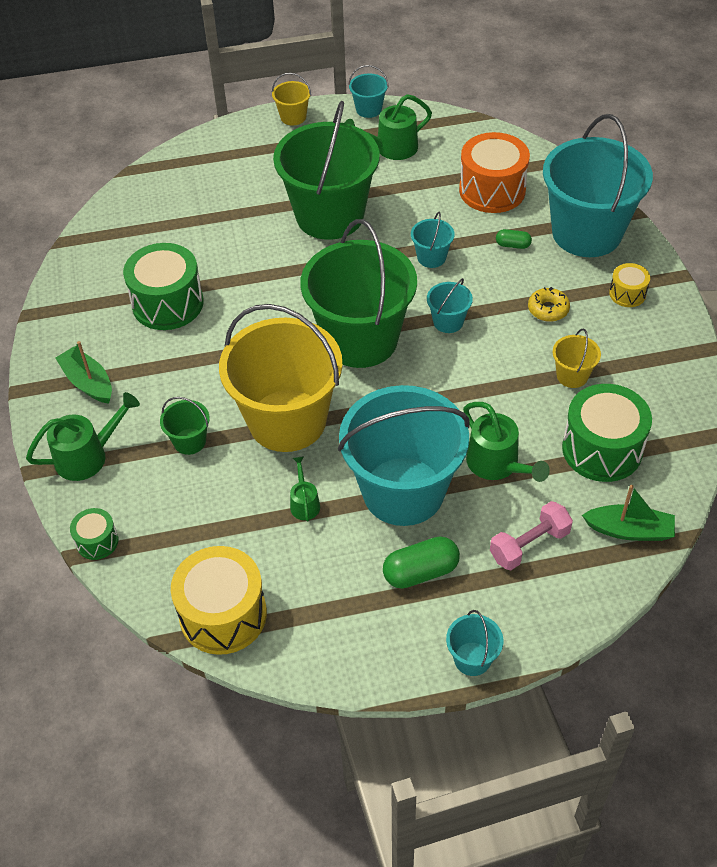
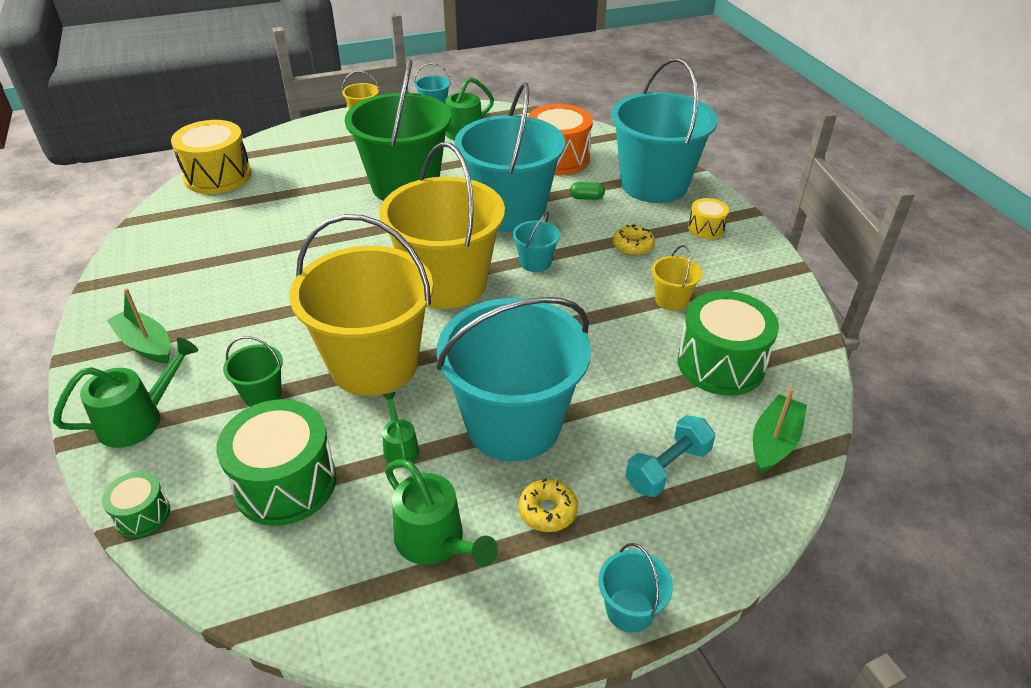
camera: 10 degrees left, 10 degrees down
green drum [123,243,204,330] -> green drum moved to [216,399,337,526]
yellow drum [171,546,267,655] -> yellow drum moved to [171,120,251,194]
green bucket [300,219,417,368] -> yellow bucket [379,142,505,309]
green capsule [383,536,460,589] -> yellow donut [518,479,578,532]
turquoise bucket [411,212,454,268] -> turquoise bucket [454,82,565,232], size x2.43
green watering can [463,402,550,482] -> green watering can moved to [385,459,498,566]
pink dumbbell [490,501,573,570] -> turquoise dumbbell [625,415,715,497]
green boat [582,485,675,541] -> green boat turned 60 degrees counterclockwise [753,388,807,474]

